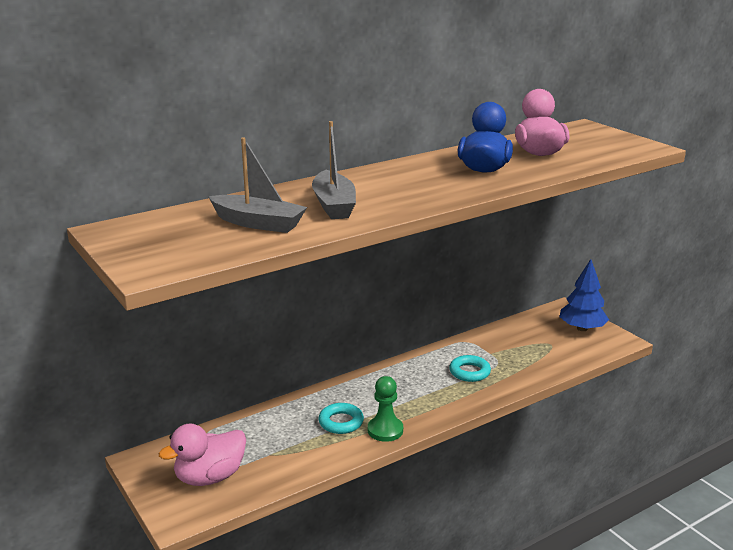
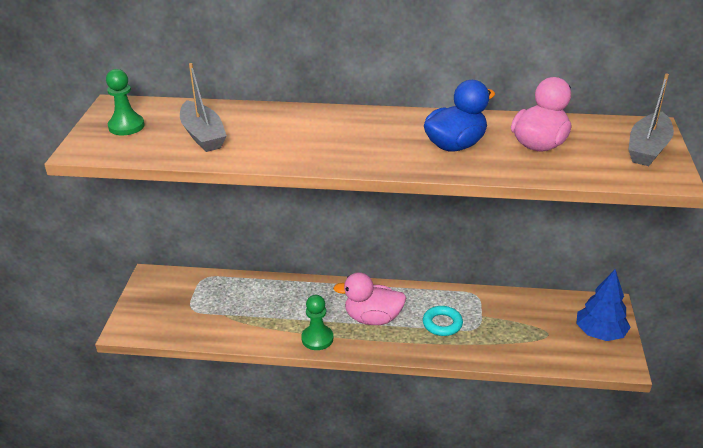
camera: 40 degrees right, 10 degrees up
pink duck [159,424,246,486] -> pink duck moved to [333,272,406,325]
grey boat [312,121,356,219] -> grey boat moved to [628,73,674,166]
turquoise ring [318,403,364,434] -> none
none -> green pawn [106,69,145,135]

